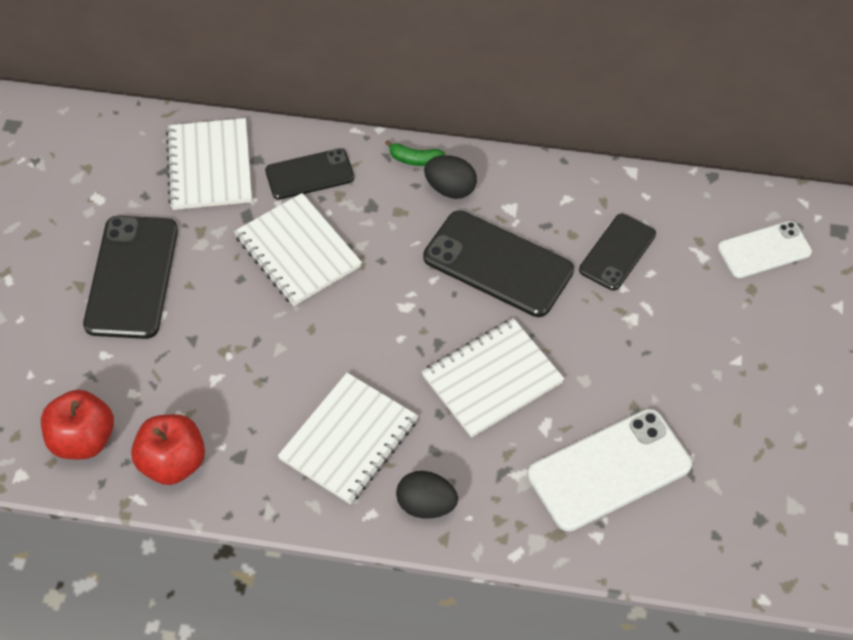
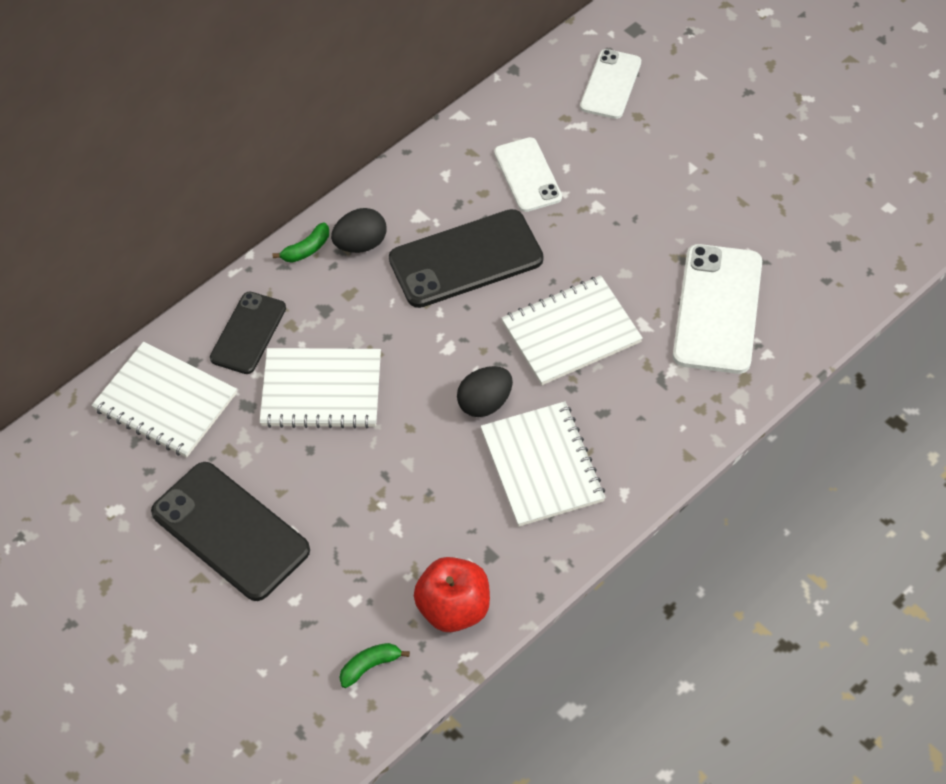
camera: 50 degrees left, 0 degrees up
red apple [41,390,114,459] -> green banana [339,643,410,688]
black egg [396,471,458,519] -> black egg moved to [457,366,513,417]
white notebook [422,318,564,438] -> white notebook turned 60 degrees clockwise [501,275,643,385]
black phone [579,214,656,291] -> white phone [494,137,562,212]

